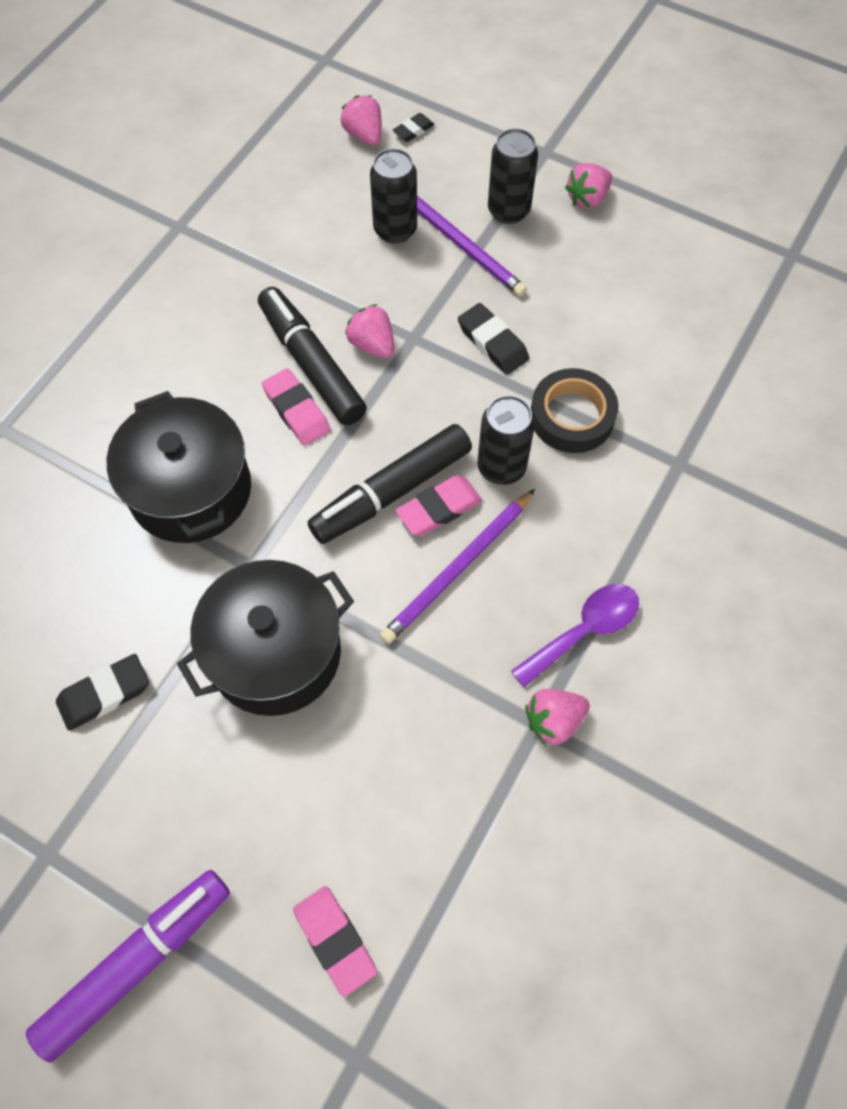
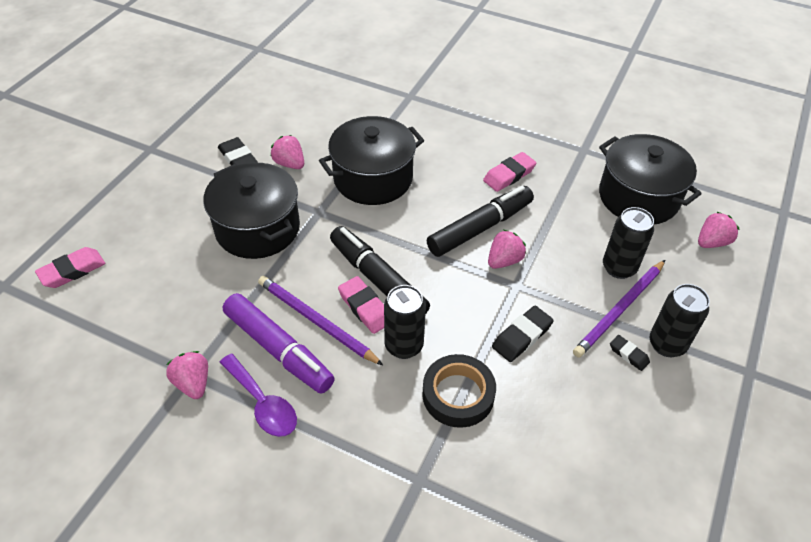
camera: 85 degrees right, 15 degrees down
purple marker [26,870,230,1063] -> purple marker moved to [223,293,335,394]
pink eraser [262,368,331,446] -> pink eraser moved to [483,152,536,192]
black eraser [393,113,435,142] -> black eraser moved to [610,335,650,371]
pink strawberry [565,163,612,209] -> pink strawberry moved to [270,135,304,169]
none -> black pot [599,134,702,225]

